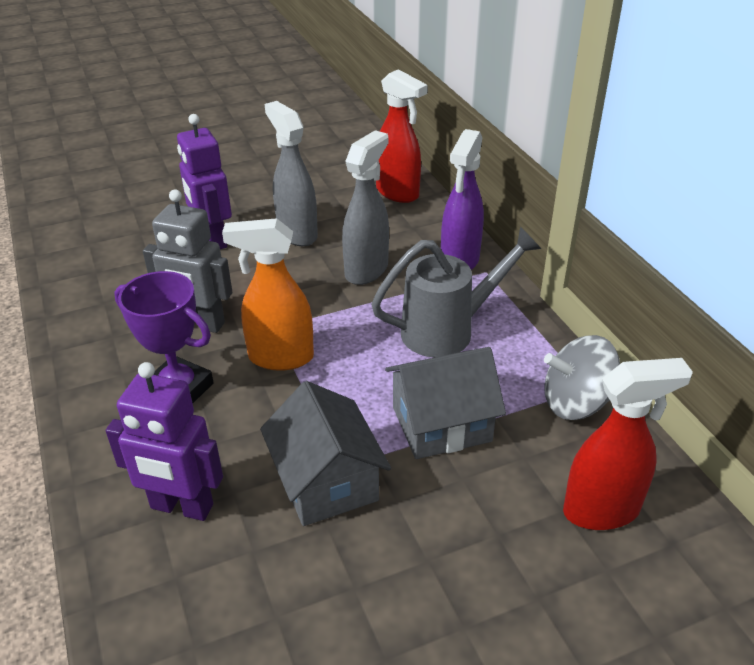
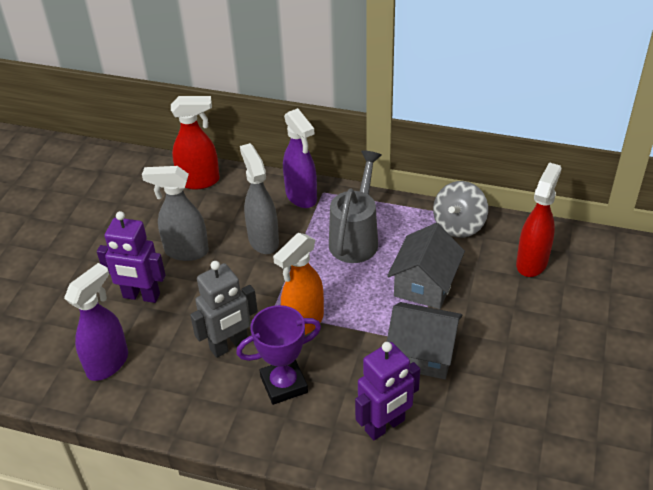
camera: 50 degrees left, 5 degrees up
none -> purple spray bottle [64,263,128,381]

